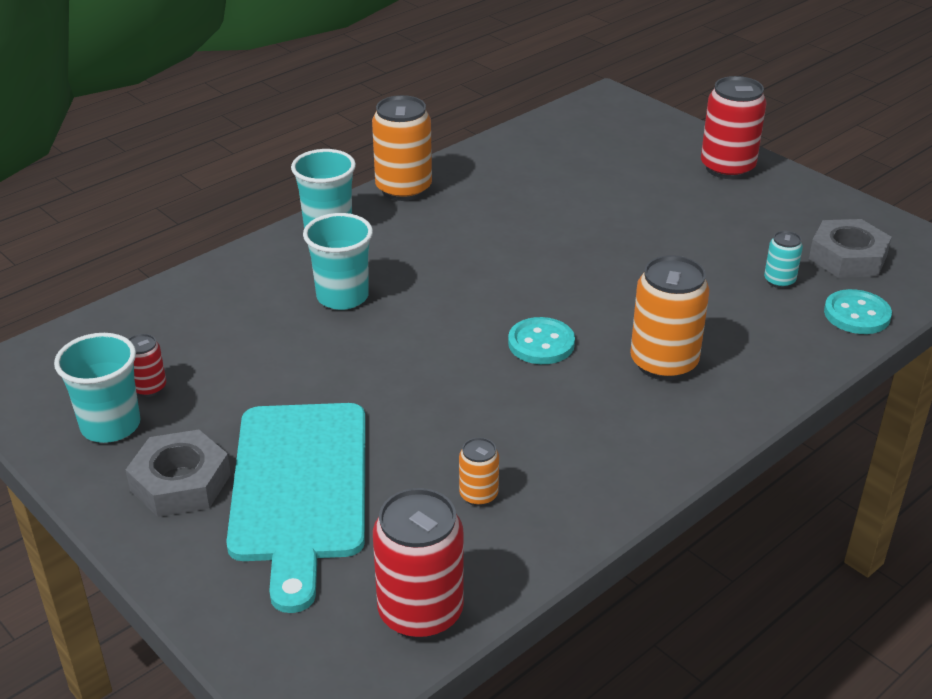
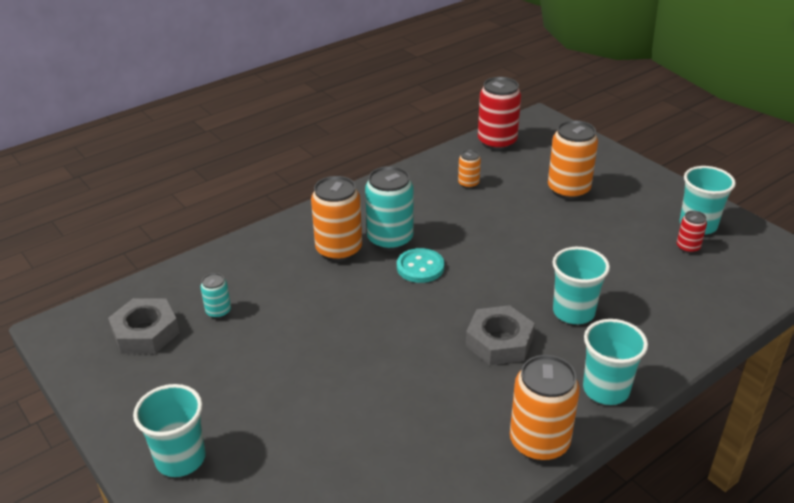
camera: 175 degrees left, 0 degrees up
grey nut [126,430,231,517] -> grey nut moved to [466,305,535,365]
turquoise cutting board [226,403,366,613] -> orange can [548,120,598,200]
red can [701,76,767,179] -> turquoise cup [133,384,206,477]
turquoise button [824,289,892,334] -> none
none -> turquoise can [365,166,414,251]

